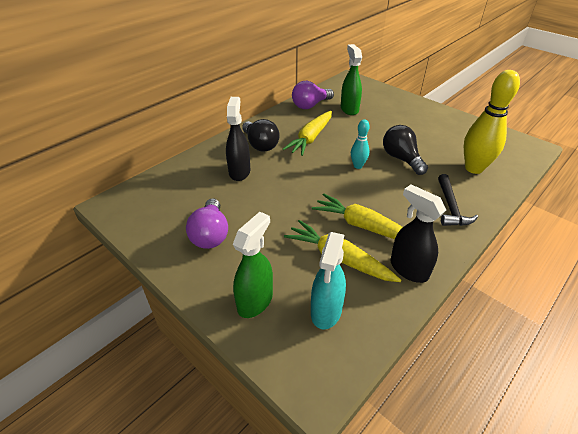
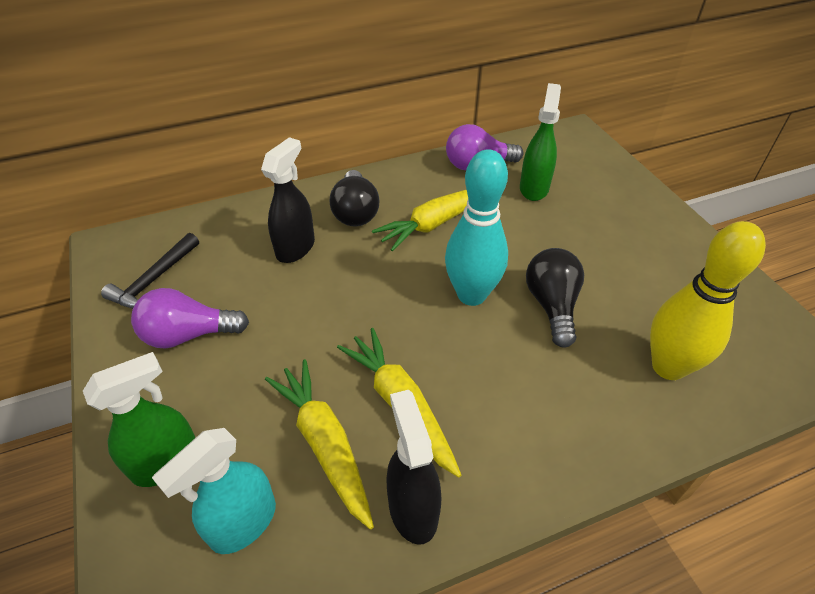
camera: 25 degrees right, 5 degrees up
purple light bulb [186,198,228,249] -> purple light bulb turned 60 degrees clockwise [131,288,249,349]
turquoise bowling pin [351,120,370,169] -> turquoise bowling pin [445,149,508,306], size x1.94
black hammer [438,174,478,226] -> black hammer moved to [101,233,199,309]

